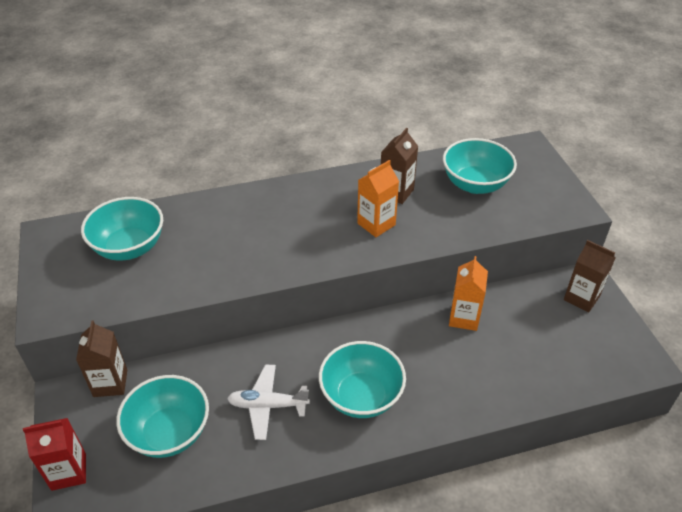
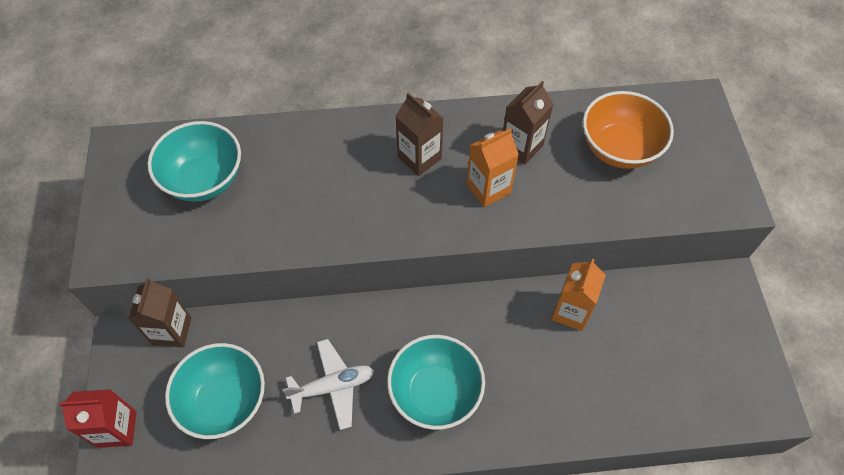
camera: 10 degrees right, 15 degrees up
white plane [227,365,310,440] -> white plane turned 150 degrees clockwise [282,339,374,430]
turquoise bowl [443,138,517,194] -> orange bowl [583,91,674,169]
brown carton [564,240,616,313] -> brown carton moved to [396,93,443,176]

